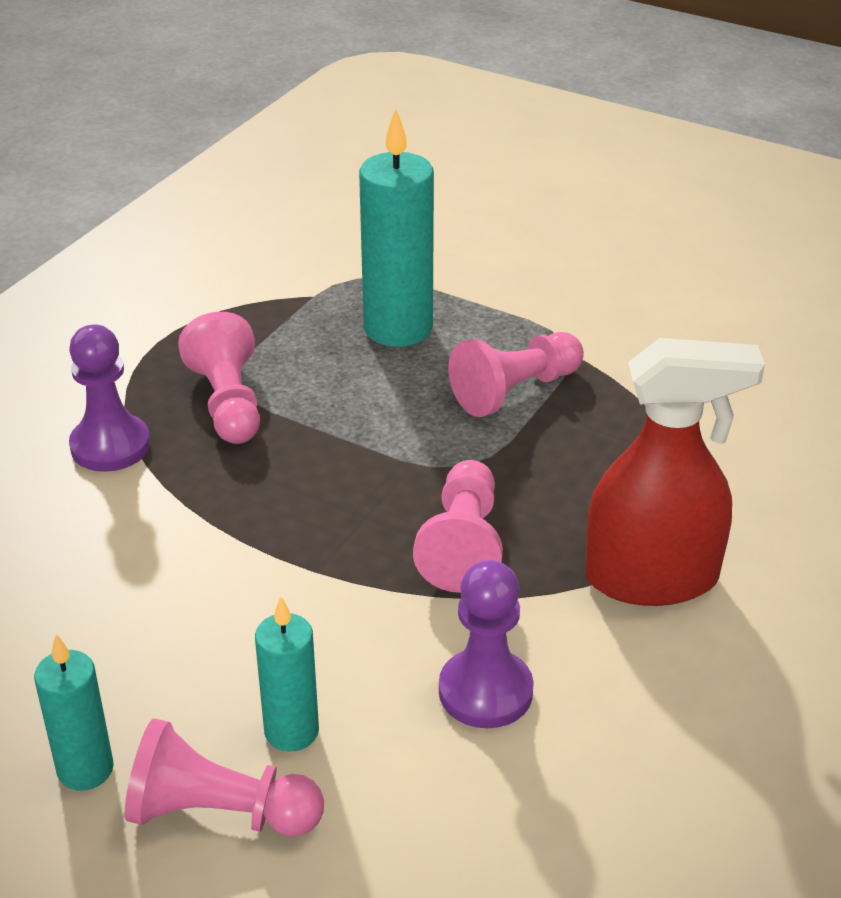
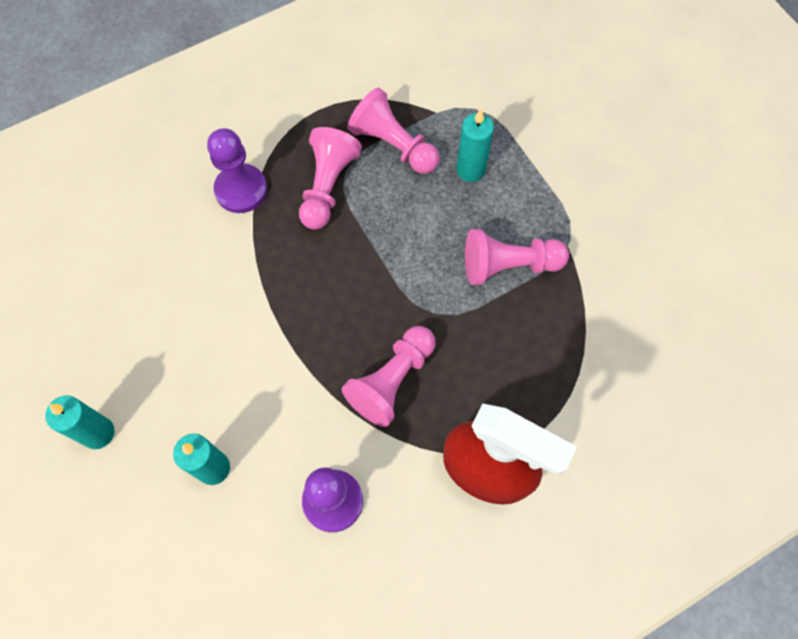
camera: 30 degrees right, 30 degrees up
pink pawn [125,718,324,837] -> pink pawn moved to [347,88,440,174]
turquoise candle [359,108,434,347] -> turquoise candle [456,109,494,182], size x0.58

